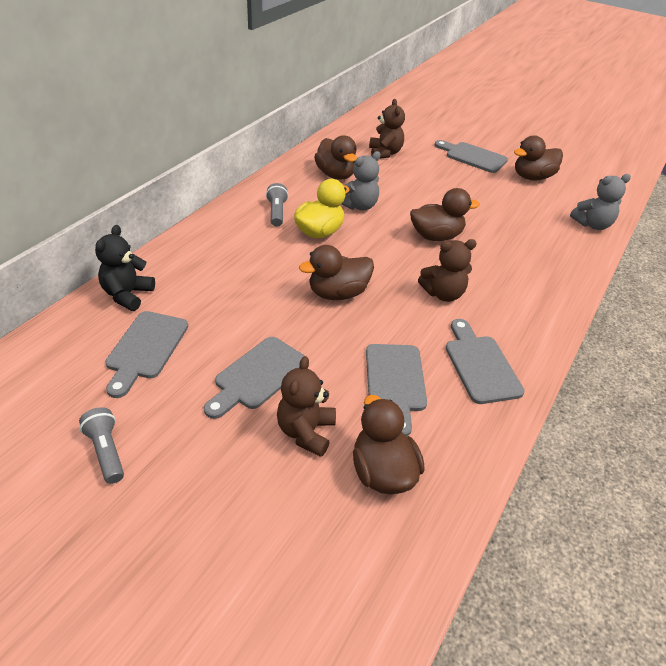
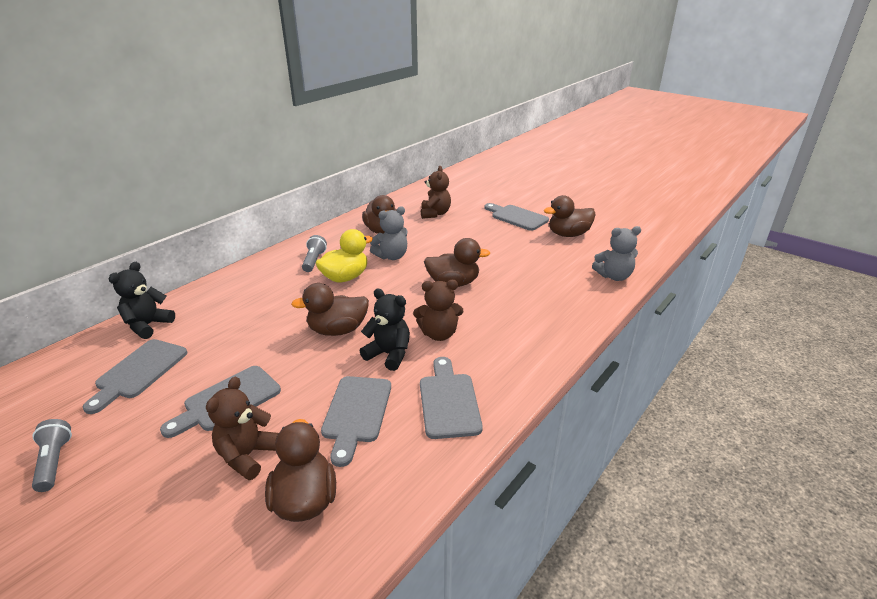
camera: 10 degrees right, 10 degrees down
none -> black teddy bear [360,289,410,371]

